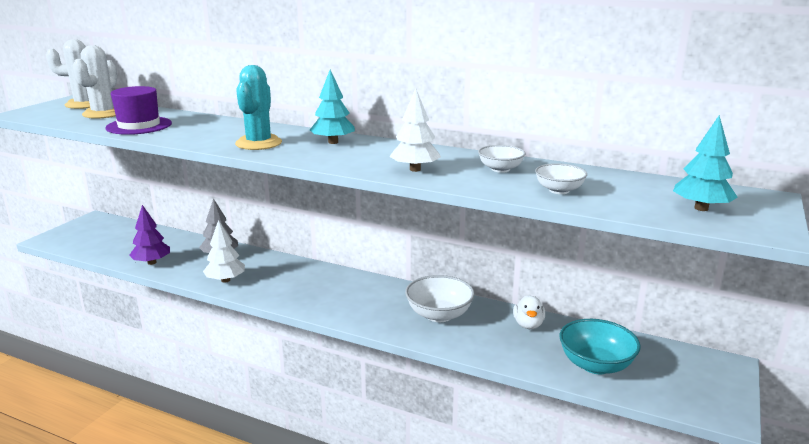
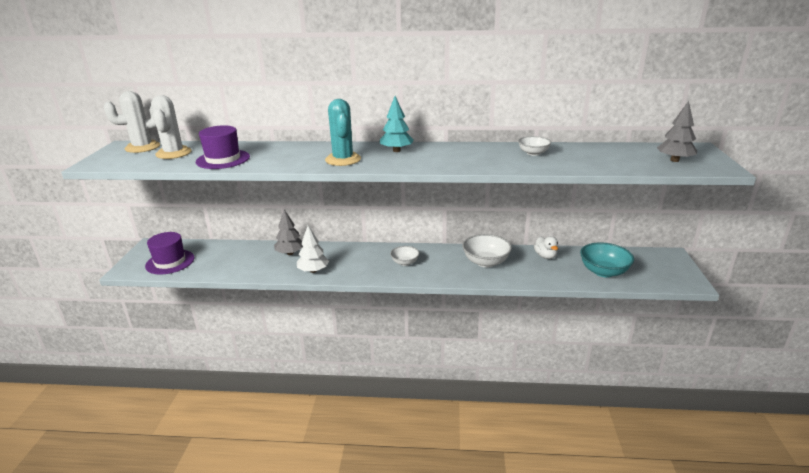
camera: 20 degrees left, 5 degrees up
purple tree [129,205,170,265] -> none
white tree [389,88,441,172] -> none
white bowl [535,163,587,194] -> white bowl moved to [390,246,419,266]
turquoise tree [673,115,738,211] -> grey tree [657,101,697,162]
none -> purple hat [145,232,194,274]

